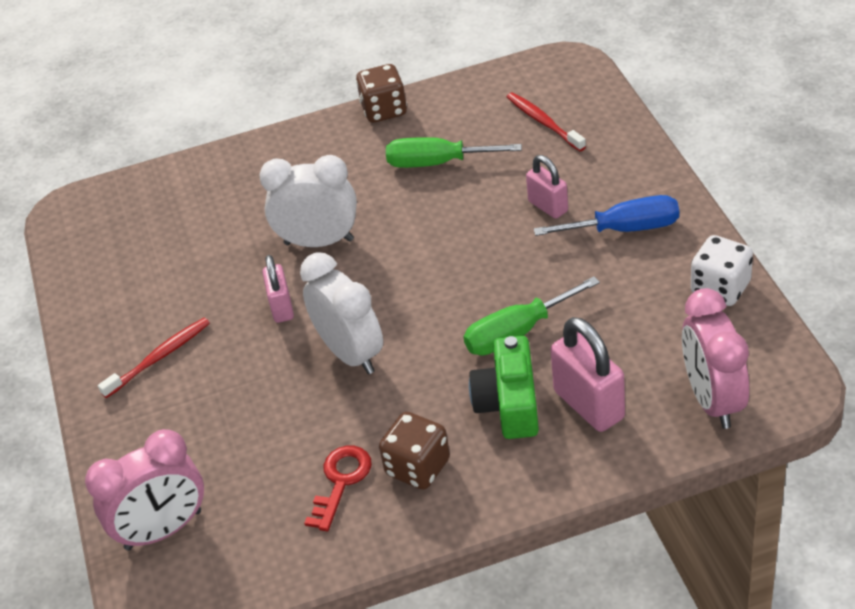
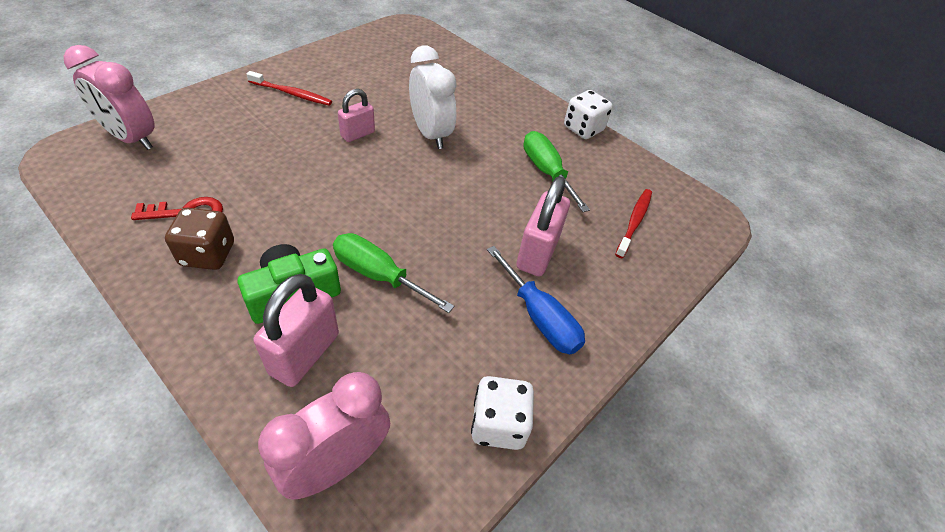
camera: 50 degrees right, 5 degrees up
white clock [300,252,383,374] -> none
brown dice [356,64,407,123] -> white dice [564,90,613,139]
pink padlock [526,155,568,219] -> pink padlock [516,176,570,276], size x1.60

